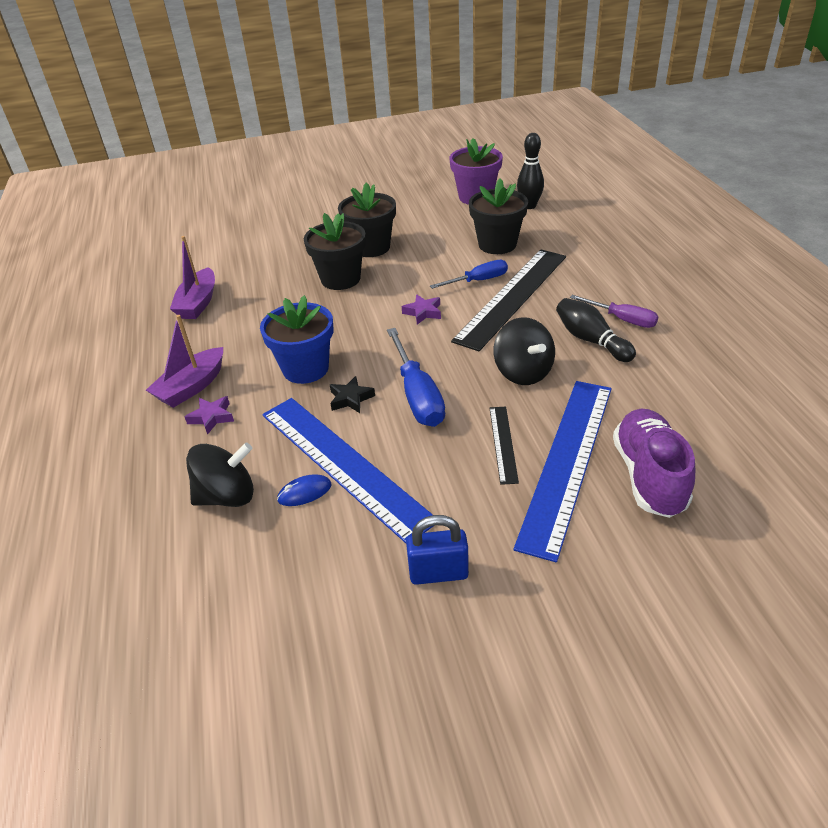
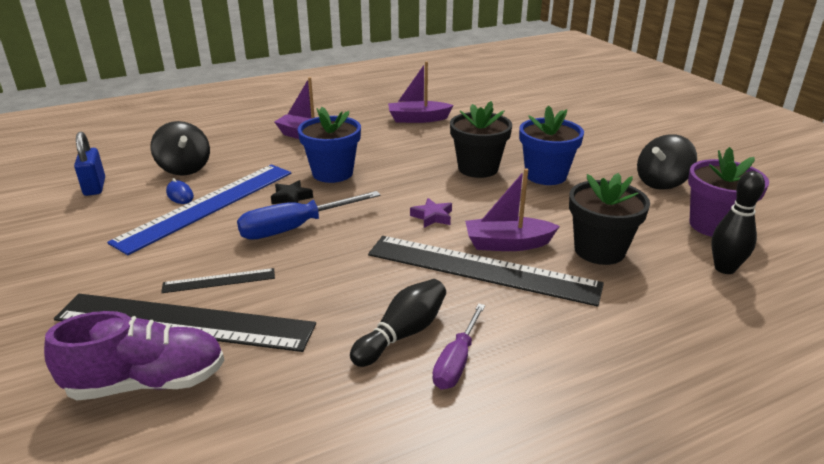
camera: 75 degrees right, 10 degrees down
purple star [185,396,234,435] -> none
black flower pot [338,182,396,257] -> blue flower pot [519,105,584,185]
blue padlock [406,515,469,585] -> blue padlock moved to [74,132,105,196]
blue screwdriver [430,260,508,289] -> purple boat [465,168,560,251]
black spinning top [494,317,555,385] -> black spinning top moved to [637,134,697,190]
blue ruler [513,381,612,562] -> black ruler [54,294,316,352]

